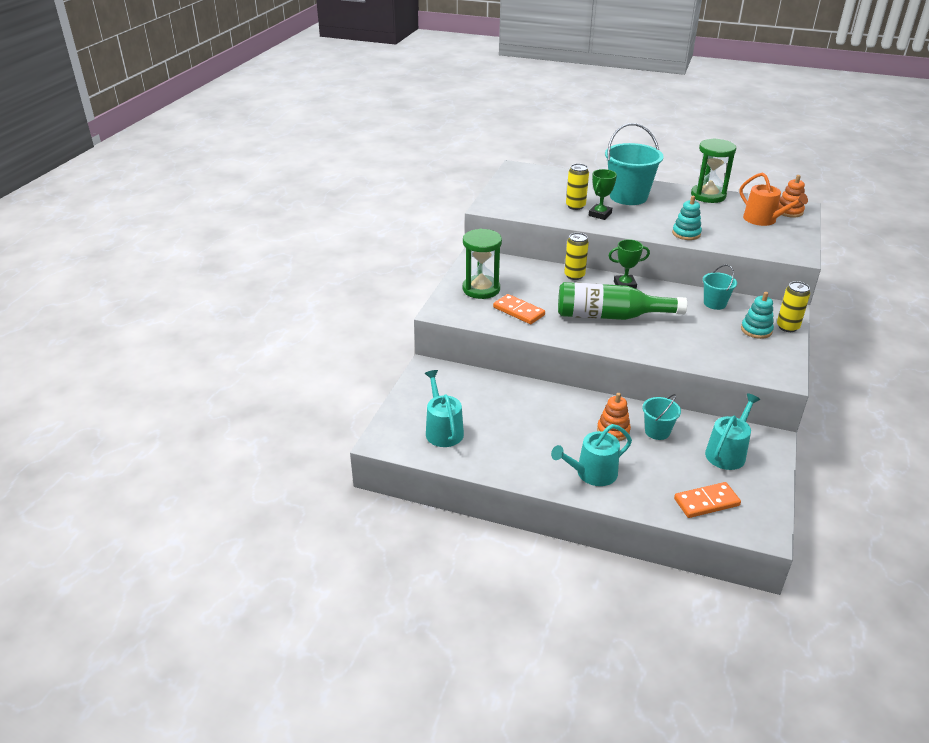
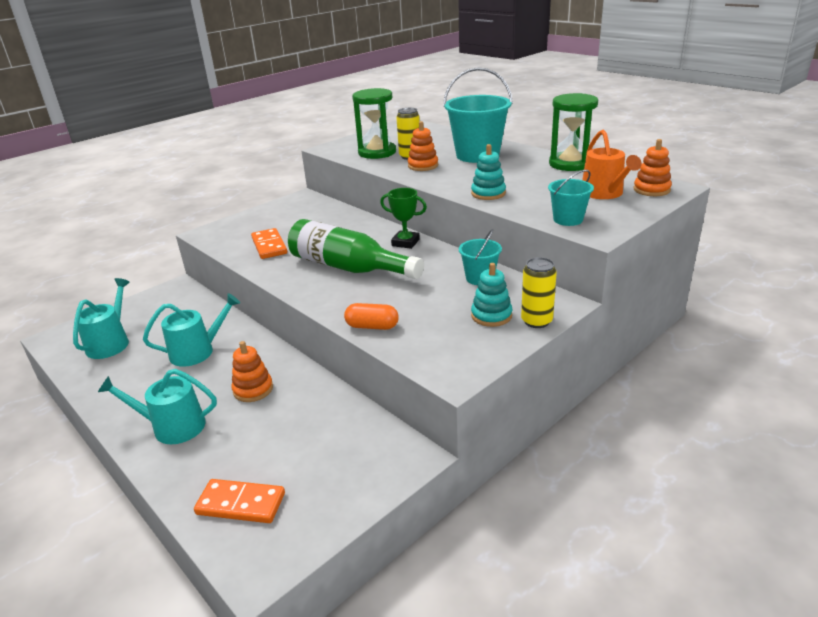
camera: 30 degrees right, 5 degrees down
green hourglass [463,229,502,299] -> green hourglass moved to [352,88,396,159]
yellow can [564,233,589,280] -> none
green trophy [589,169,617,220] -> orange stacking toy [408,121,438,171]
turquoise bucket [643,394,681,440] -> turquoise bucket moved to [548,170,594,226]
turquoise watering can [705,393,760,470] -> turquoise watering can moved to [143,293,240,367]
none -> orange capsule [344,303,399,330]

